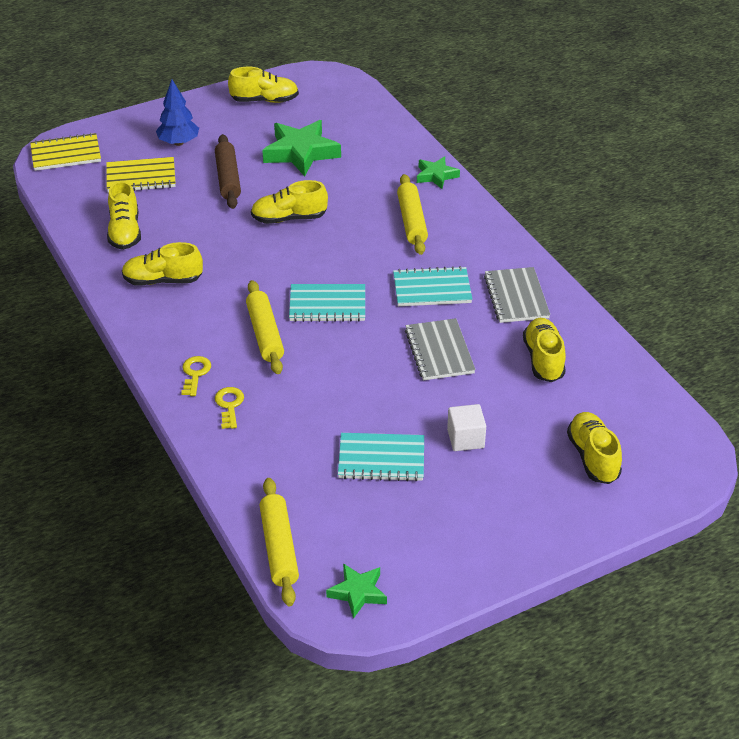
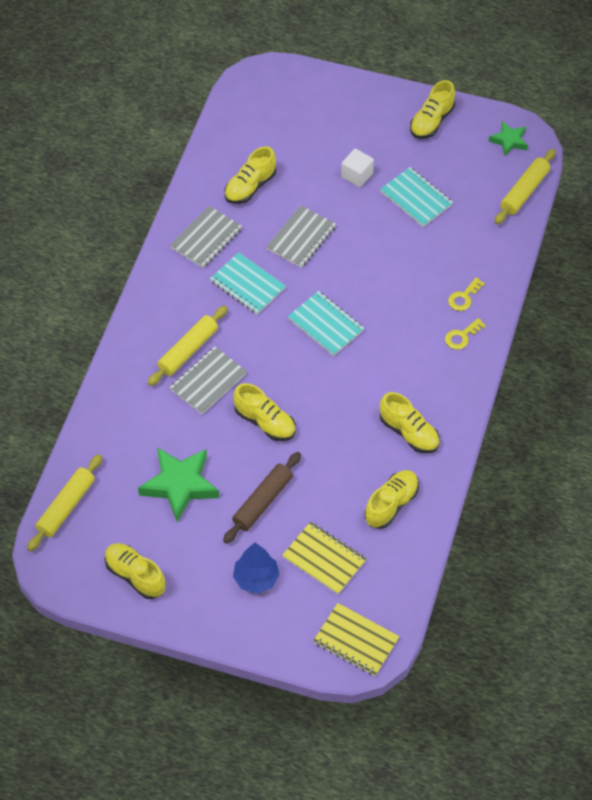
camera: 135 degrees left, 15 degrees up
yellow rolling pin [246,280,284,374] -> yellow rolling pin moved to [27,454,102,551]
green star [417,156,460,189] -> none
yellow shoe [567,412,622,484] -> yellow shoe moved to [410,80,455,139]
none -> grey notebook [170,347,247,415]

